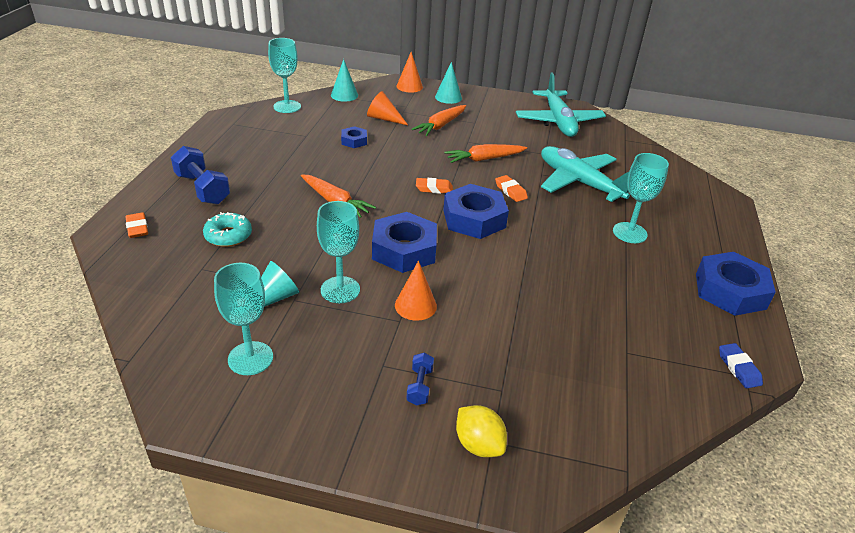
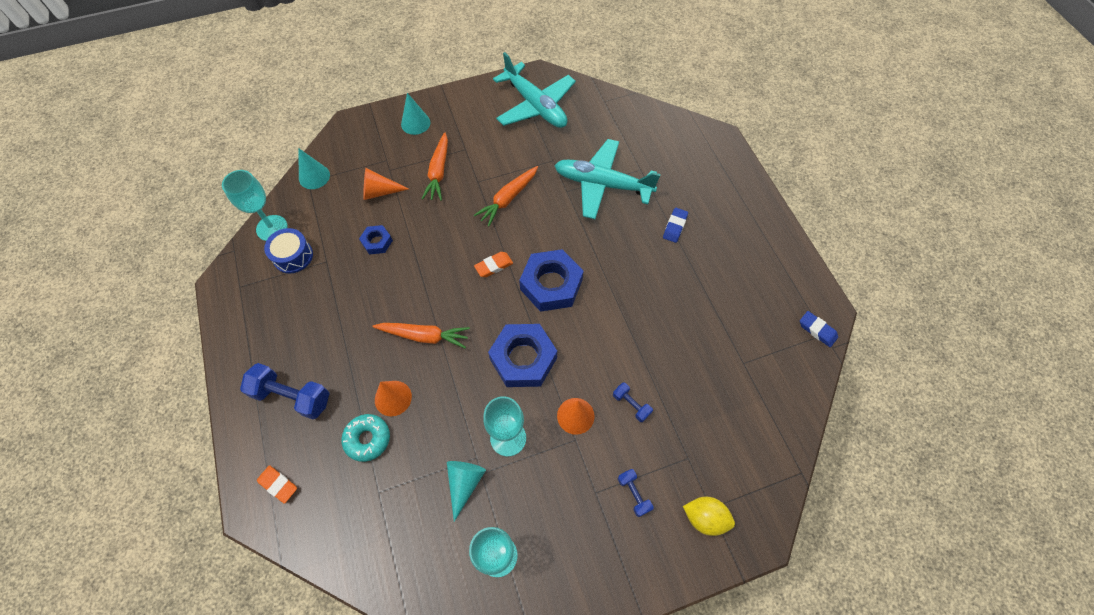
camera: 30 degrees left, 25 degrees up
orange cone [397,52,423,93] -> orange cone moved to [375,381,412,416]
orange eraser [495,175,528,202] -> none
turquoise goblet [613,153,669,243] -> blue eraser [663,208,688,243]
blue nut [696,252,776,316] -> none
none -> blue drum [264,228,313,273]
none -> blue dumbbell [613,383,653,422]

